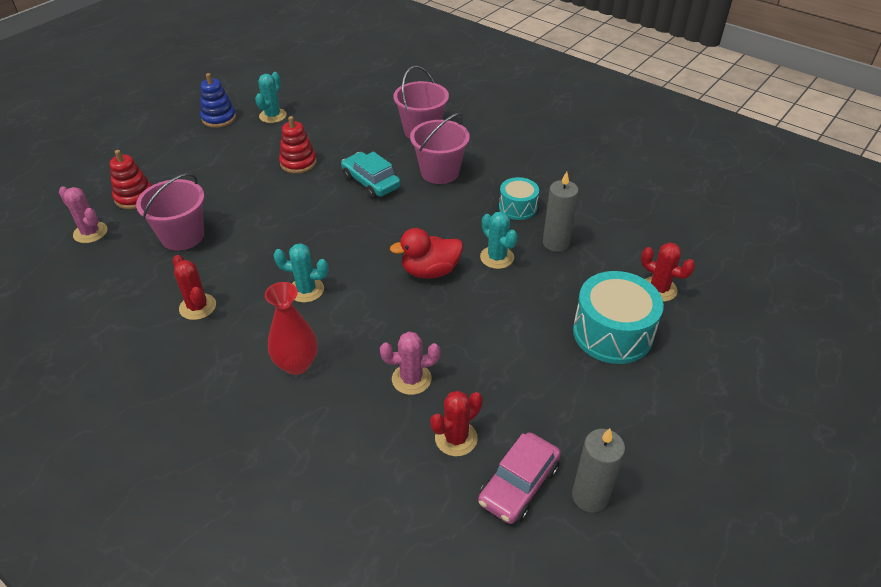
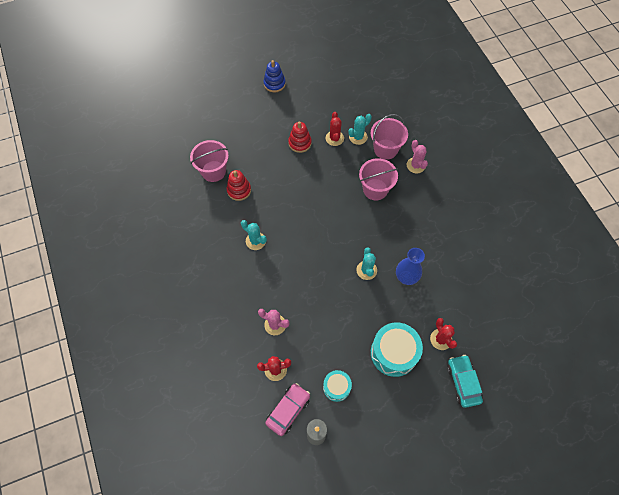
camera: 30 degrees right, 20 degrees up
pink cactus [59,186,107,243] -> pink cactus moved to [407,140,428,173]
red stacking toy [110,150,152,209] -> red stacking toy moved to [227,170,251,201]
red cactus [173,255,216,320] -> red cactus moved to [326,112,344,146]
turquoise cactus [255,72,287,123] -> turquoise cactus moved to [348,114,372,145]
red vase [265,282,318,375] -> none
turquoise car [341,152,401,199] -> turquoise car moved to [447,355,483,408]
red duck [390,228,463,279] -> none
pink car [478,432,561,524] -> pink car turned 150 degrees clockwise [265,383,310,436]
turquoise drum [499,177,539,220] -> turquoise drum moved to [323,370,352,402]
grey candle [543,172,579,252] -> blue vase [396,248,425,285]

